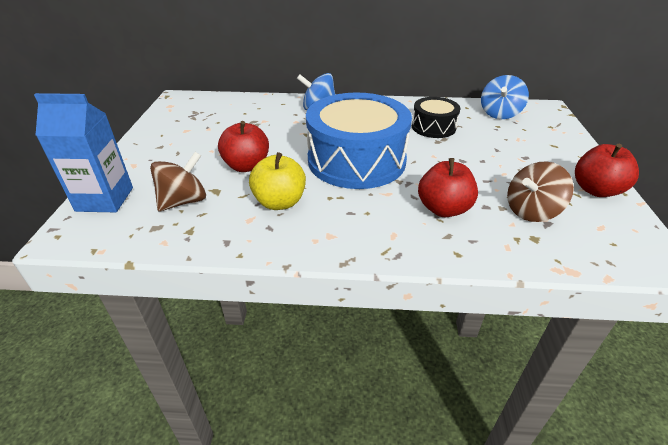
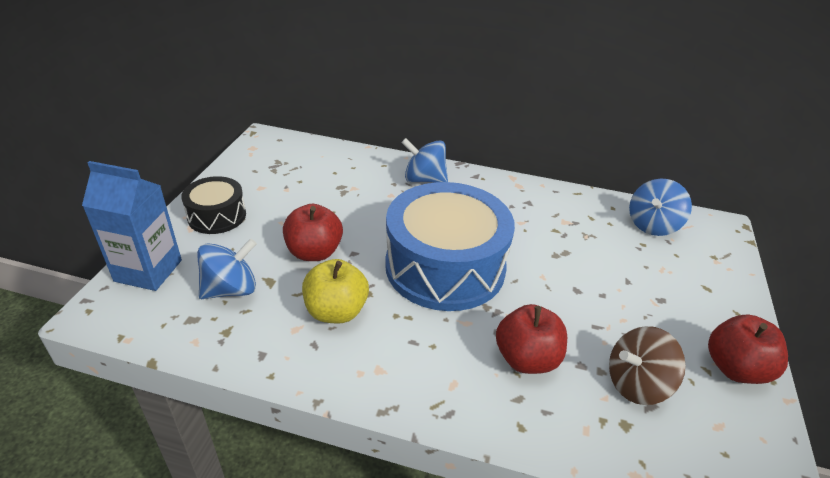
camera: 10 degrees right, 0 degrees up
brown spinning top [150,152,206,211] -> blue spinning top [197,239,257,299]
black drum [412,97,460,138] -> black drum moved to [181,176,246,234]

